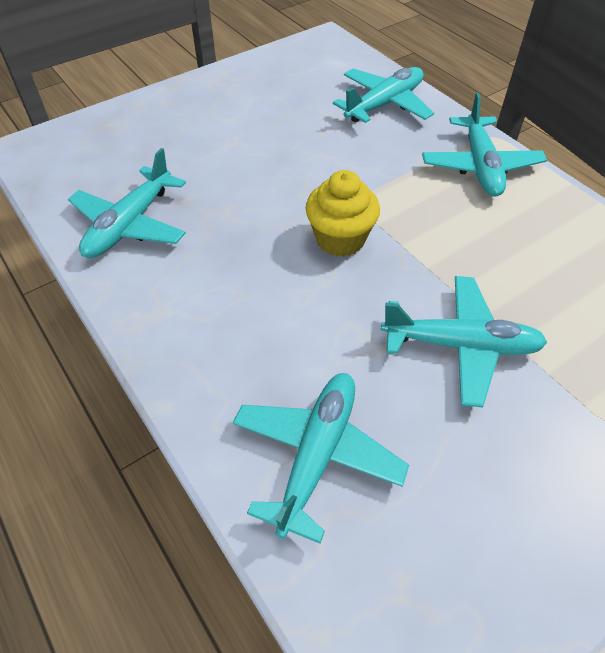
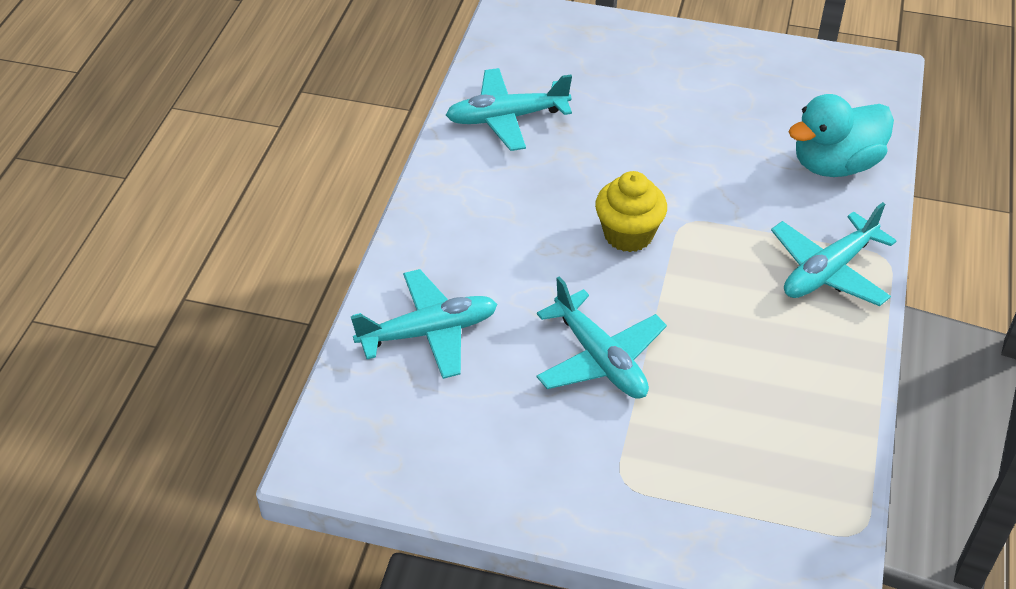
camera: 50 degrees right, 5 degrees down
turquoise plane [333,67,434,123] -> turquoise duck [788,94,894,177]

